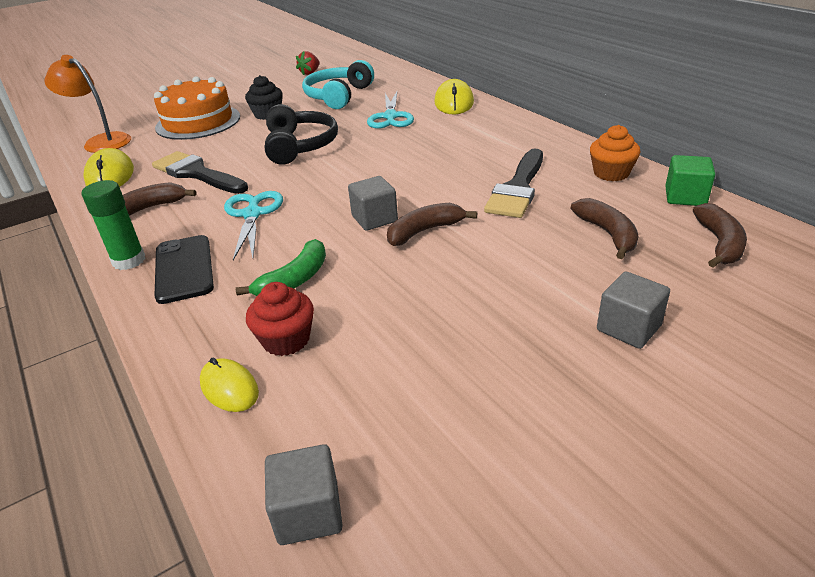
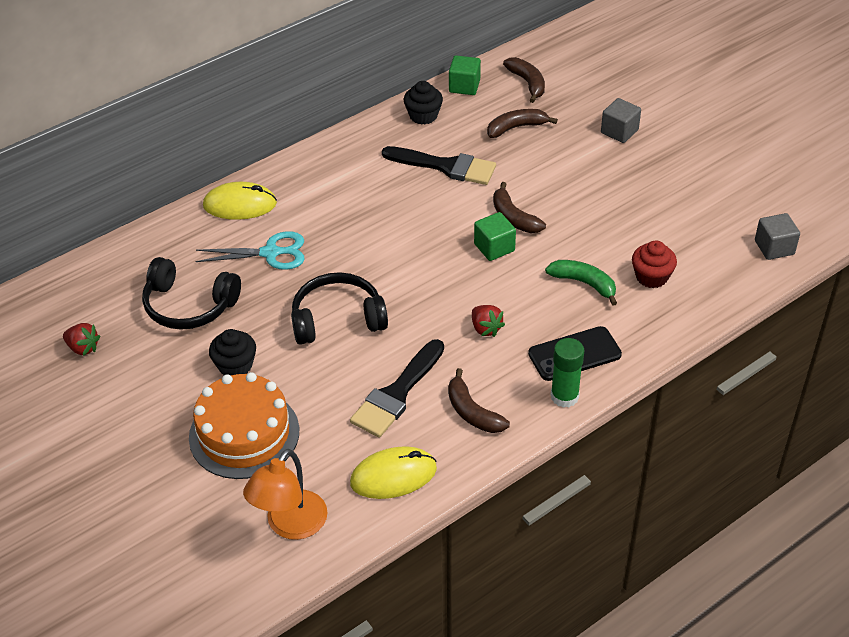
camera: 95 degrees left, 10 degrees up
yellow mouse [200,358,259,412] -> none
turquoise scissors [224,191,283,260] -> red strawberry [472,305,505,337]
turquoise headphones [302,60,374,109] -> black headphones [142,257,241,330]
grey cube [348,176,398,231] -> green cube [474,212,516,261]
orange cupcake [590,125,641,181] -> black cupcake [404,81,443,125]
brown banana [693,203,747,268] -> brown banana turned 60 degrees clockwise [503,57,545,103]

